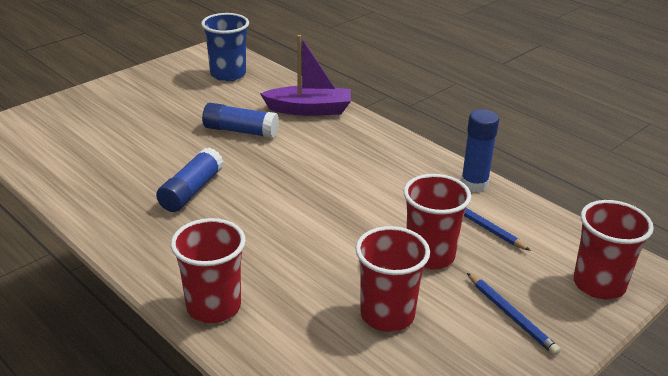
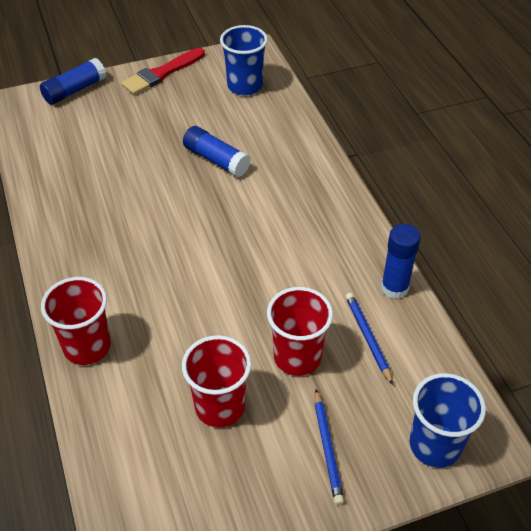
camera: 25 degrees right, 15 degrees up
blue glue stick [156,147,224,212] -> blue glue stick moved to [40,58,106,105]
purple boat [260,35,351,116] -> none
red cup [573,200,654,300] -> blue cup [410,373,486,468]
none -> red brush [121,48,205,95]

